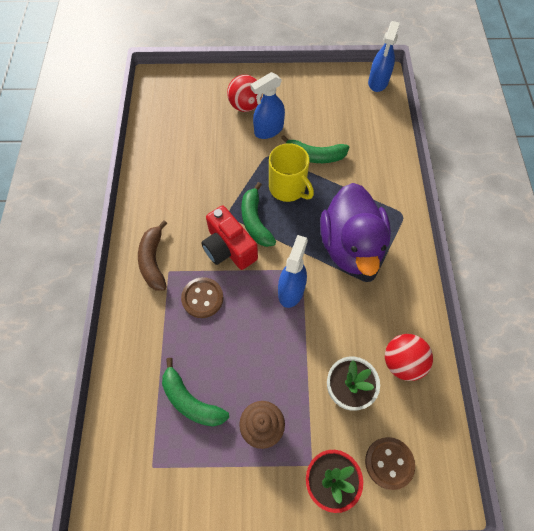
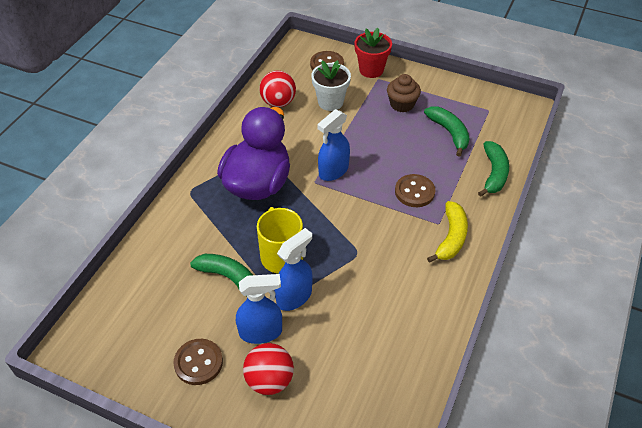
camera: 155 degrees left, 15 degrees down
brown banana [138,220,167,291] -> yellow banana [427,201,468,263]
red camera [201,206,258,270] -> none
green banana [241,182,276,247] -> green banana moved to [478,141,509,197]
blue spray bottle [368,21,400,92] -> blue spray bottle moved to [275,228,312,311]
none -> brown button [173,339,223,385]

